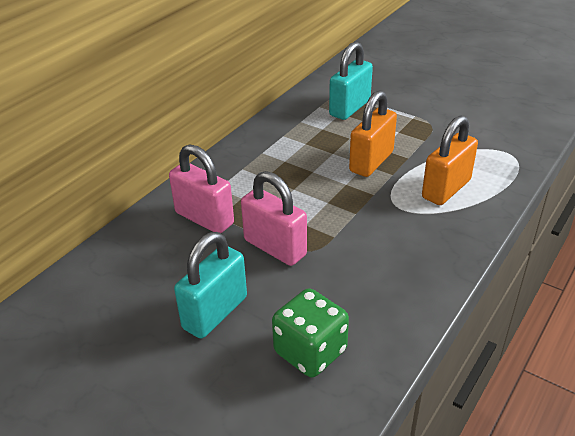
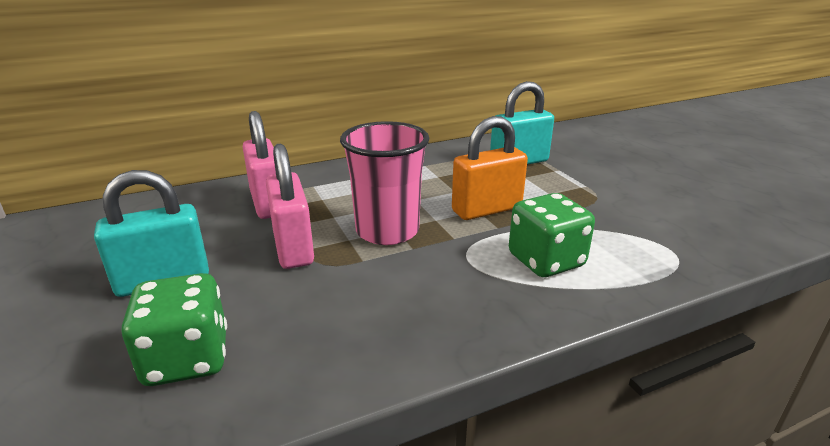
camera: 30 degrees right, 10 degrees down
orange padlock [422,115,478,205] -> green dice [509,193,595,277]
none -> pink cup [340,121,429,245]

